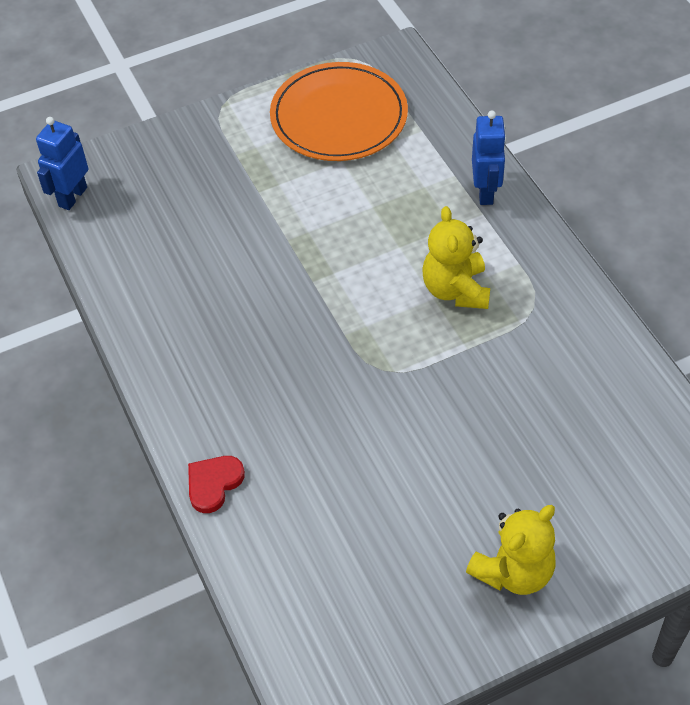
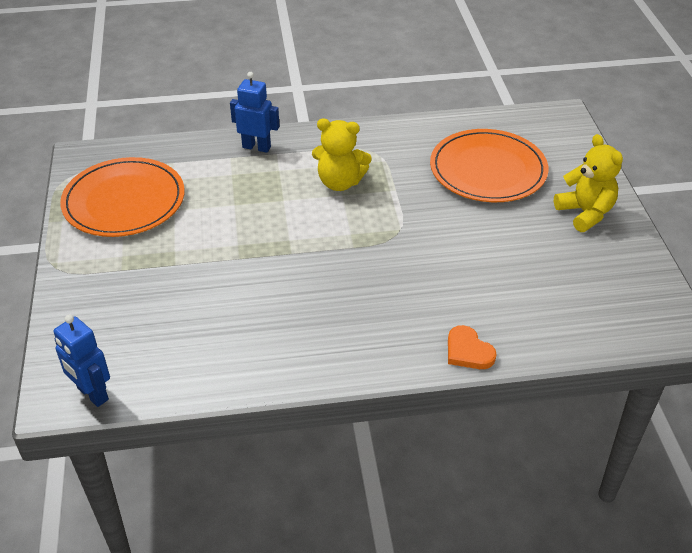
camera: 75 degrees left, 10 degrees down
red heart [188,456,245,513] -> orange heart [448,325,497,369]
none -> orange plate [430,129,549,202]

